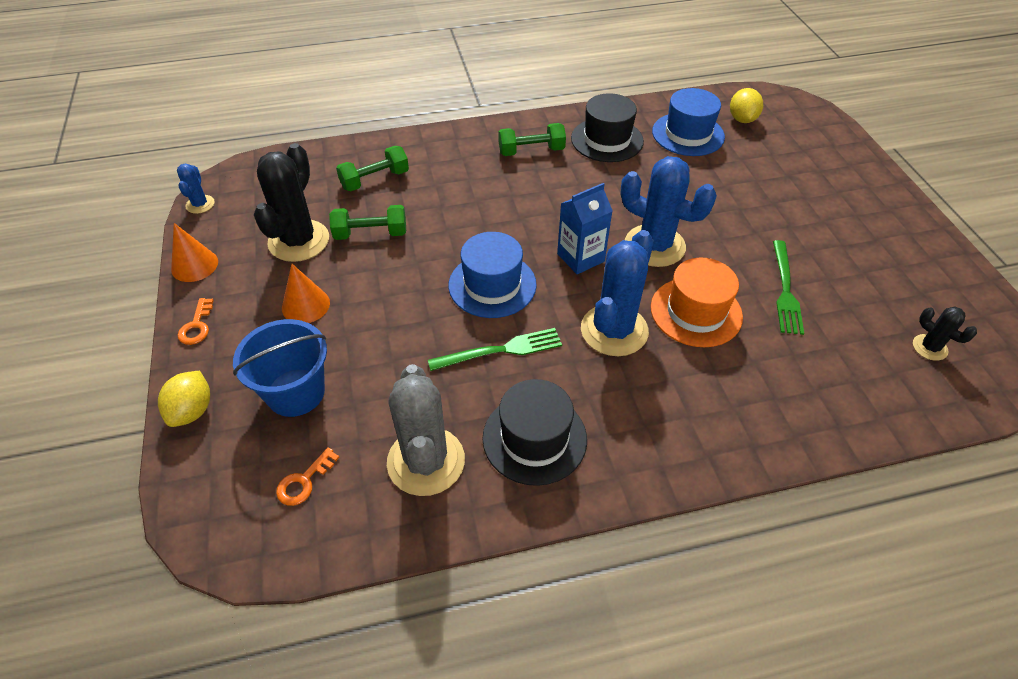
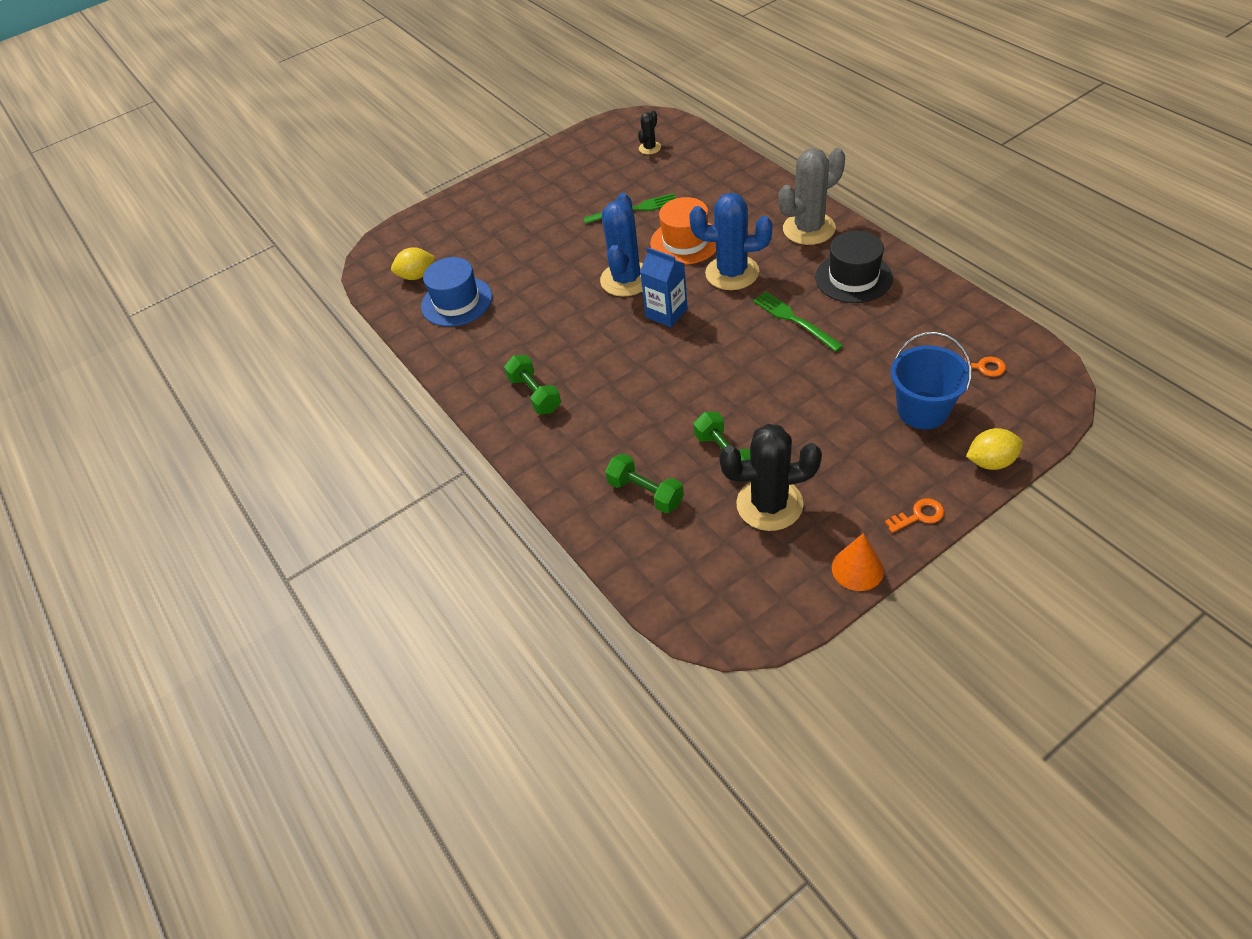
camera: 105 degrees left, 0 degrees up
blue cactus [177,163,215,214] -> none
orange cone [282,264,330,323] -> none
grey cactus [387,364,465,496] -> grey cactus moved to [779,148,845,245]
blue hat [448,232,537,318] -> none
black hat [571,93,644,162] -> none

